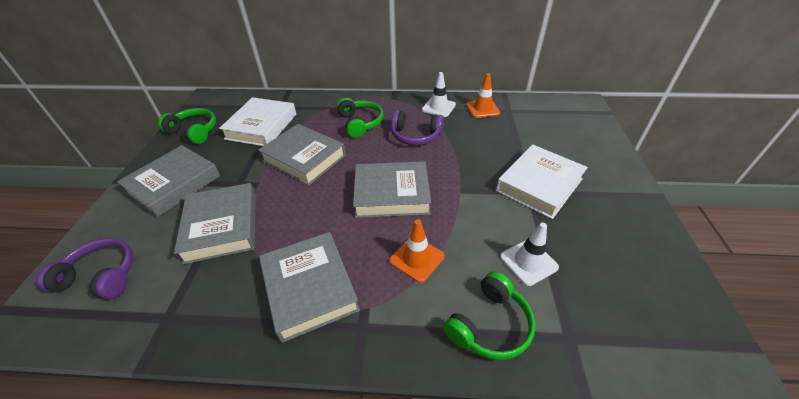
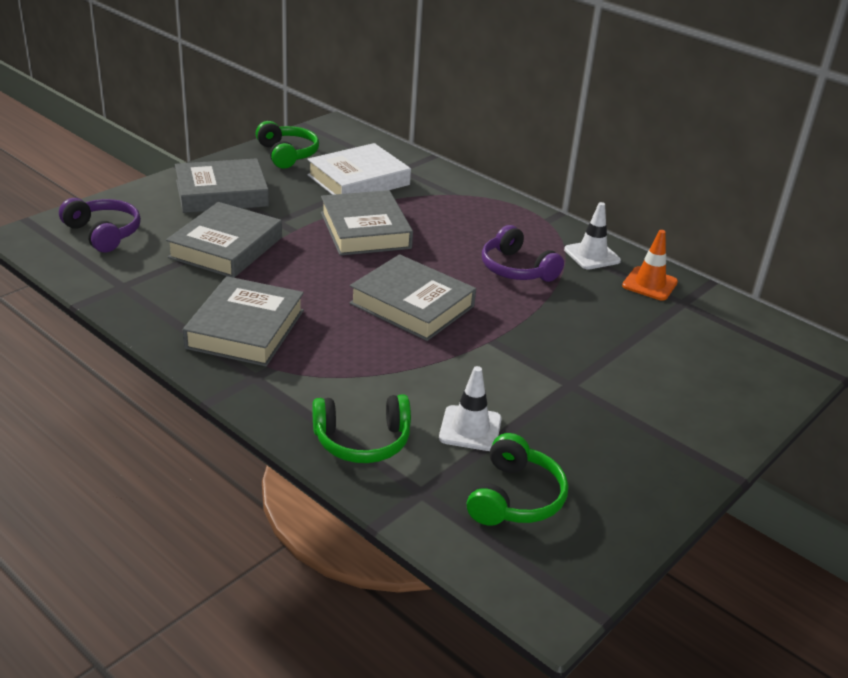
camera: 35 degrees right, 10 degrees down
green headphones [337,98,384,138] -> green headphones moved to [467,433,568,526]
orange traffic cone [389,219,444,283] -> none
white book [496,144,588,219] -> none

